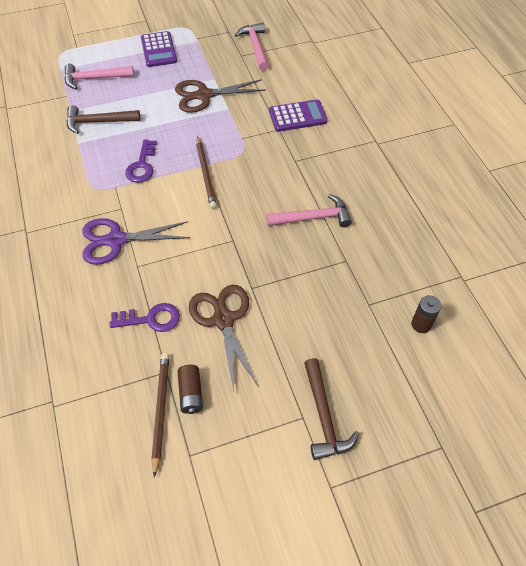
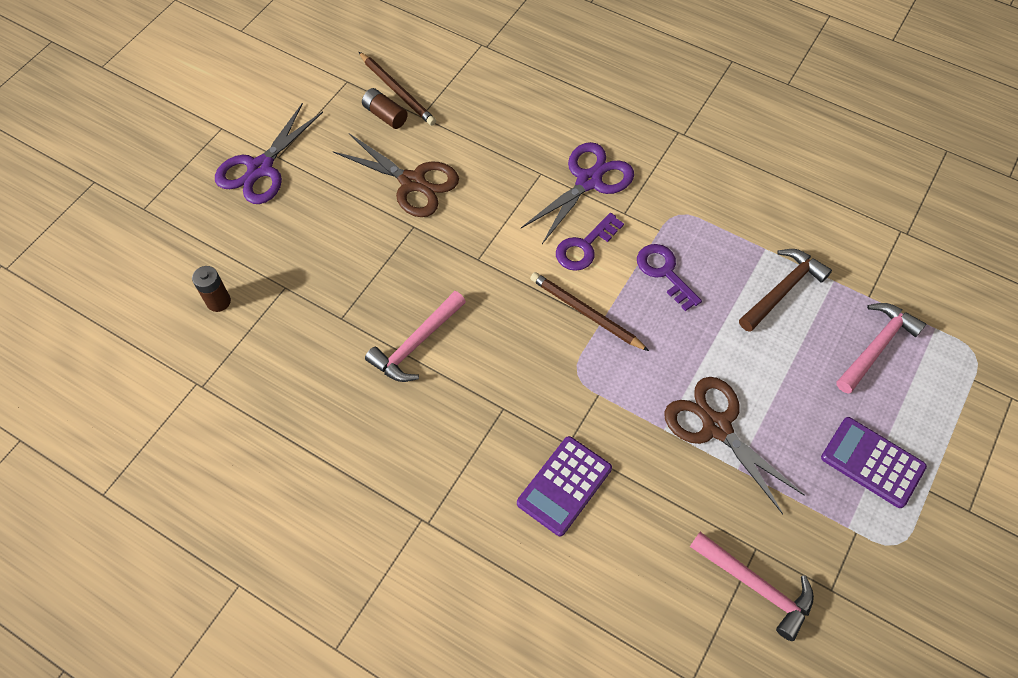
camera: 140 degrees right, 5 degrees up
purple key [110,303,180,332] -> purple key moved to [556,213,624,271]
brown scissors [175,79,266,113] -> brown scissors turned 75 degrees counterclockwise [664,377,805,514]
brown hammer [304,358,359,460] -> purple scissors [215,103,323,204]

